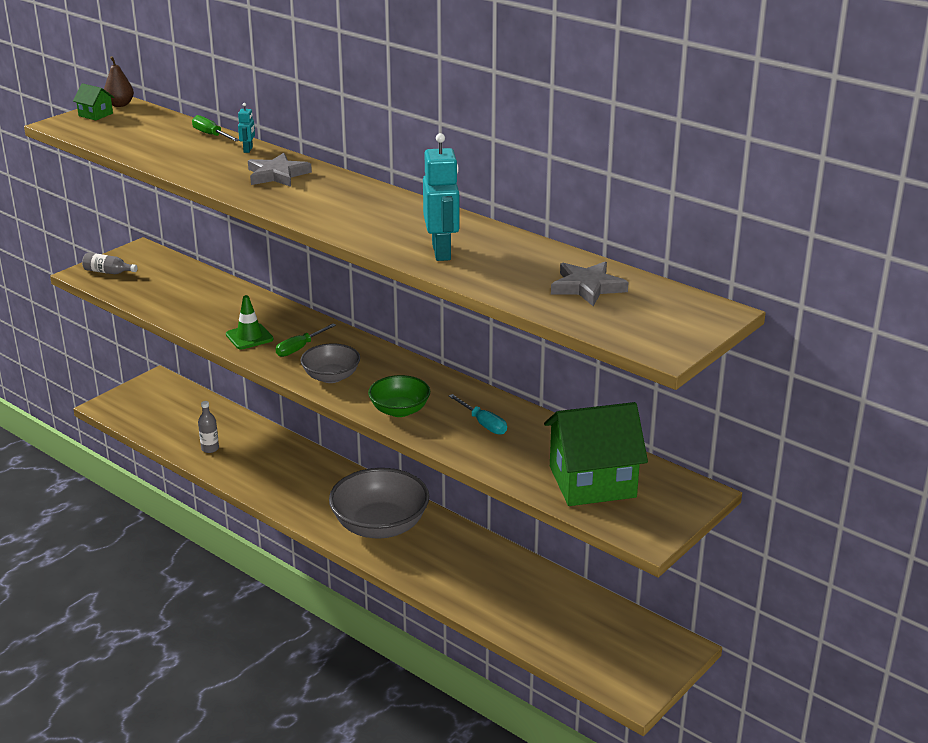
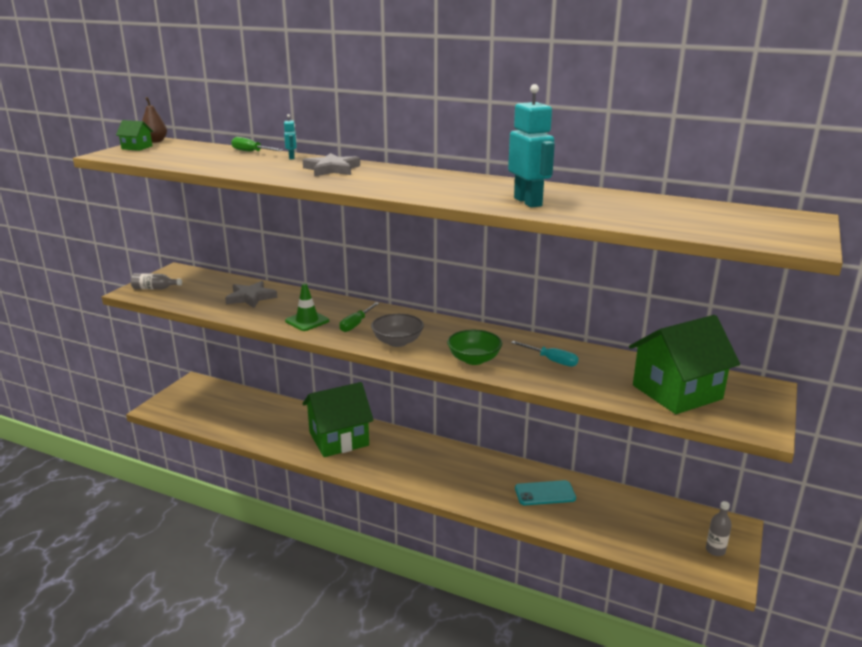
camera: 15 degrees left, 5 degrees down
grey bottle [198,401,219,453] -> grey bottle moved to [706,501,732,556]
grey bowl [329,468,429,539] -> none
grey star [551,262,628,306] -> grey star moved to [225,281,277,308]
none -> green house [302,382,374,457]
none -> turquoise phone [515,480,576,505]

